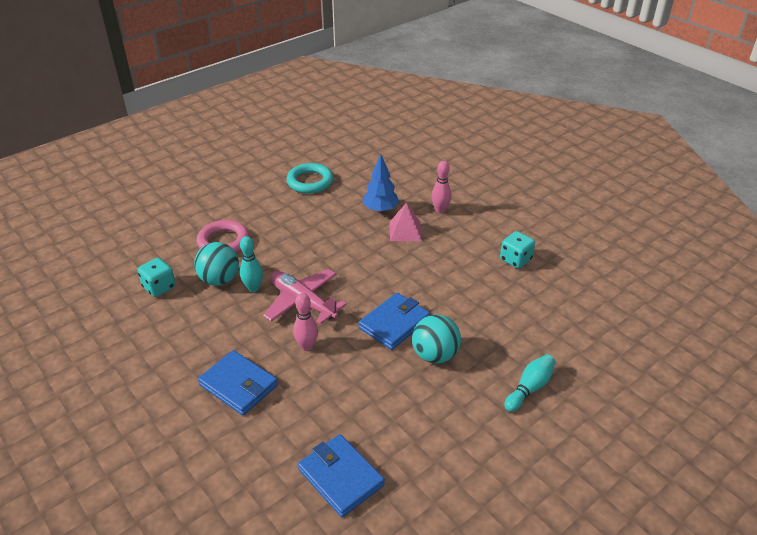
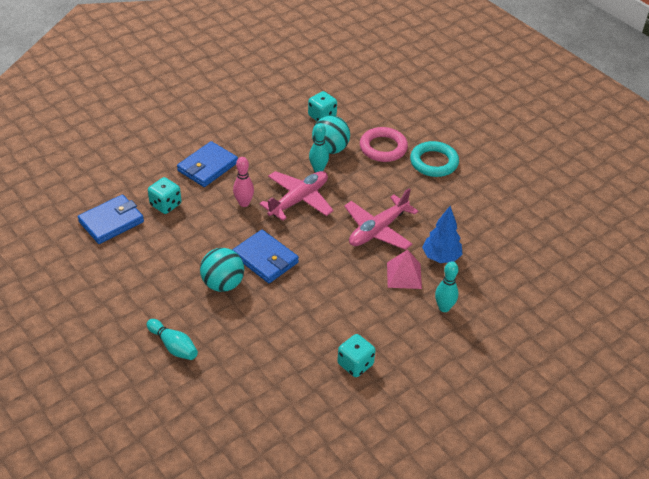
camera: 90 degrees right, 5 degrees up
turquoise ring [287,163,333,194] -> turquoise ring moved to [410,141,459,177]
pink bowling pin [431,161,451,213] -> turquoise bowling pin [435,261,458,312]
none -> turquoise dice [148,177,181,214]
none -> pink plane [344,188,418,250]

